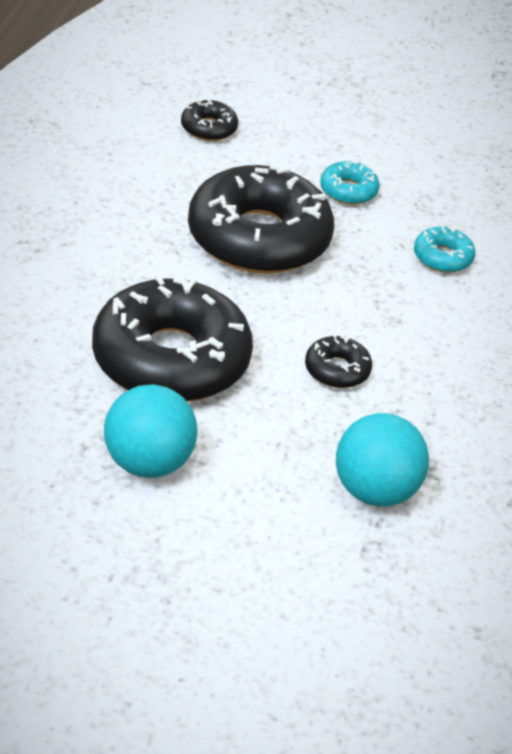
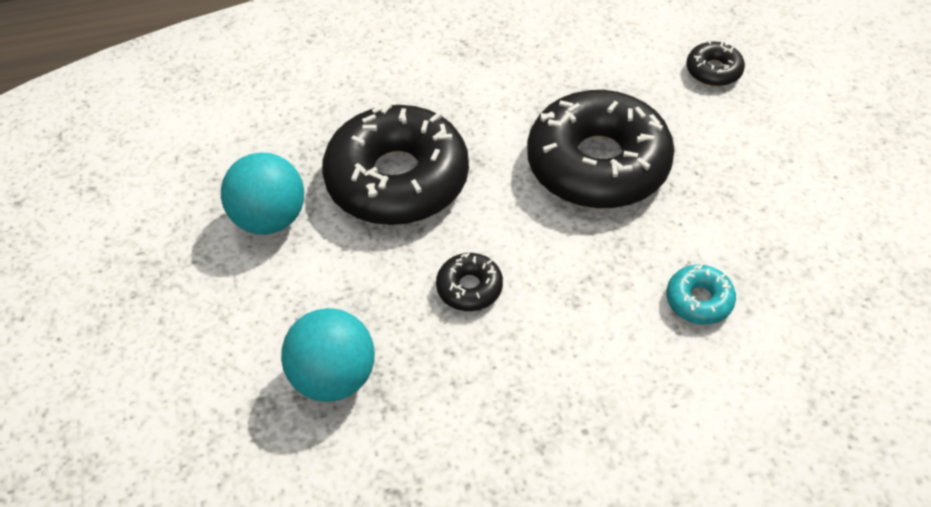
camera: 70 degrees right, 10 degrees up
turquoise donut [320,161,380,205] -> none

